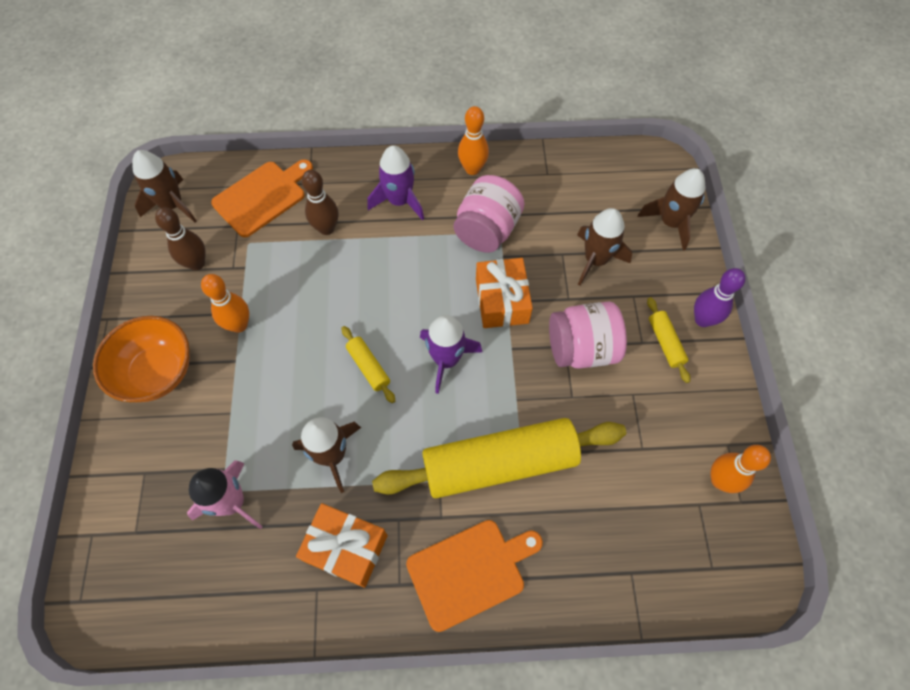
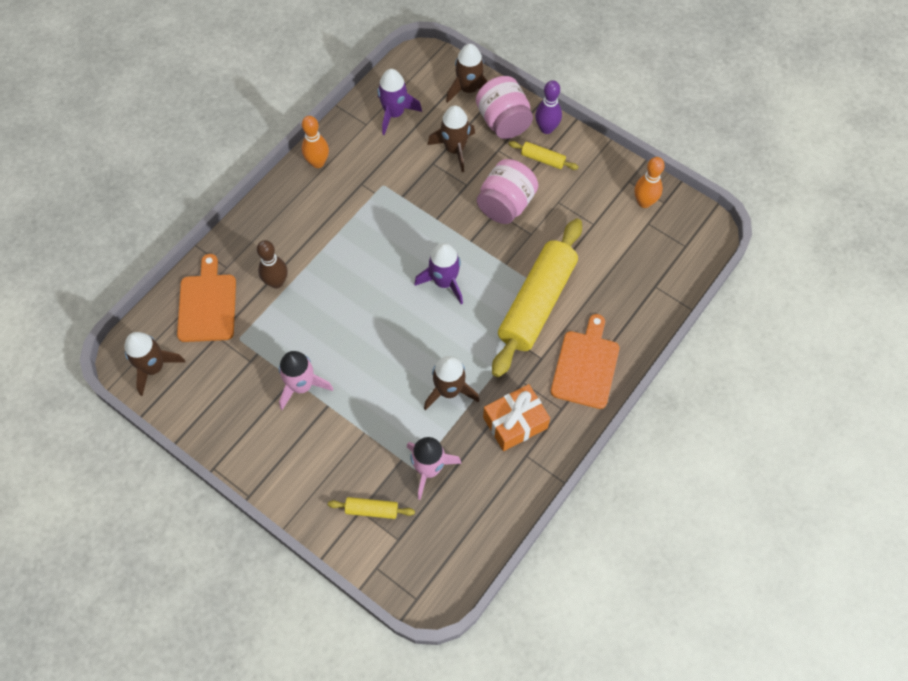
camera: 50 degrees left, 0 degrees up
orange bowl [93,316,190,402] -> none
brown bowling pin [155,208,205,271] -> none
orange bowling pin [201,274,249,333] -> pink rocket [279,351,333,410]
yellow rolling pin [341,326,395,403] -> yellow rolling pin moved to [328,497,415,519]
purple rocket [367,145,424,221] -> purple rocket moved to [378,69,422,135]
pink jar [454,175,525,253] -> pink jar moved to [476,76,533,139]
orange gift [476,258,533,328] -> none

